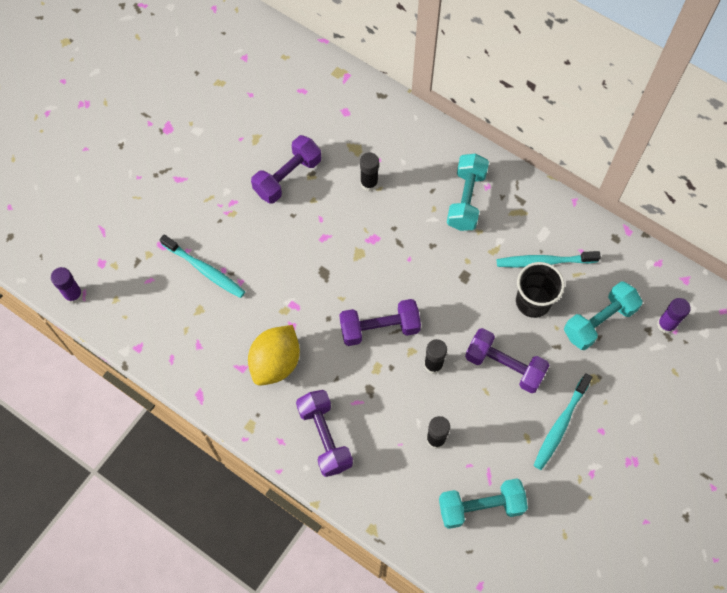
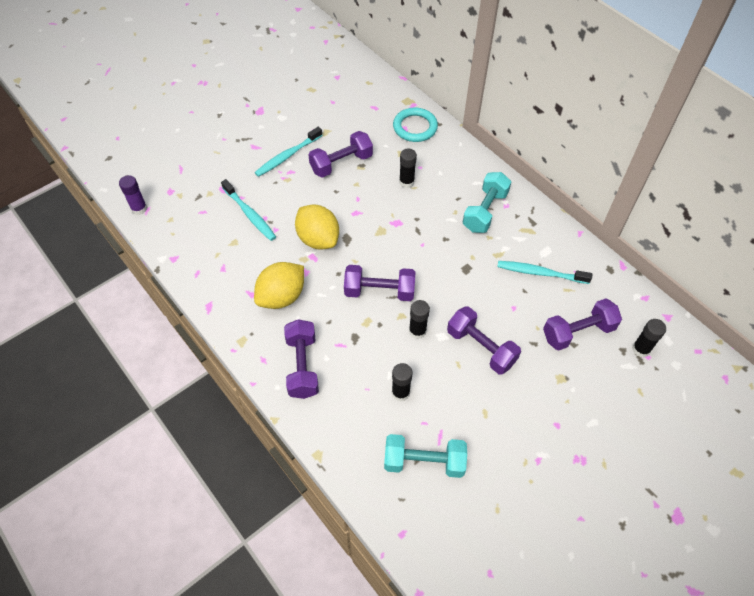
camera: 15 degrees right, 10 degrees down
black cup [516,262,565,318] -> none
turquoise toothbrush [534,373,593,470] -> turquoise toothbrush moved to [255,127,322,177]
turquoise dumbbell [564,281,643,350] -> purple dumbbell [543,298,622,351]
purple glue stick [657,298,691,334] -> black glue stick [632,319,666,357]
none -> yellow lemon [295,204,339,249]
none -> turquoise ring [393,108,438,142]

